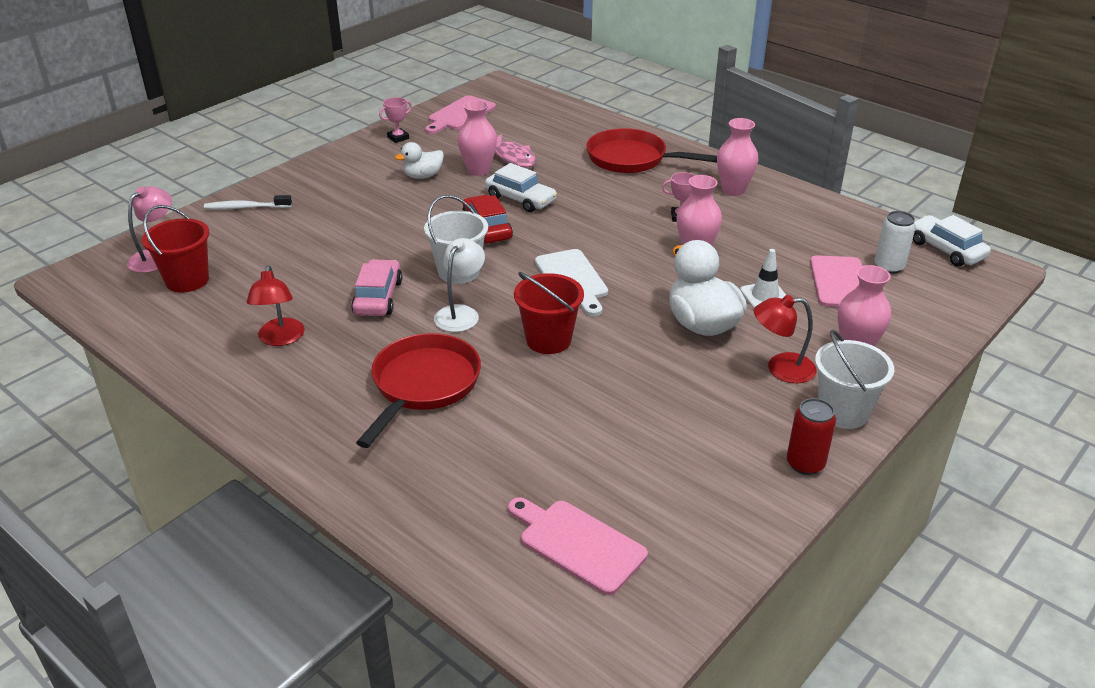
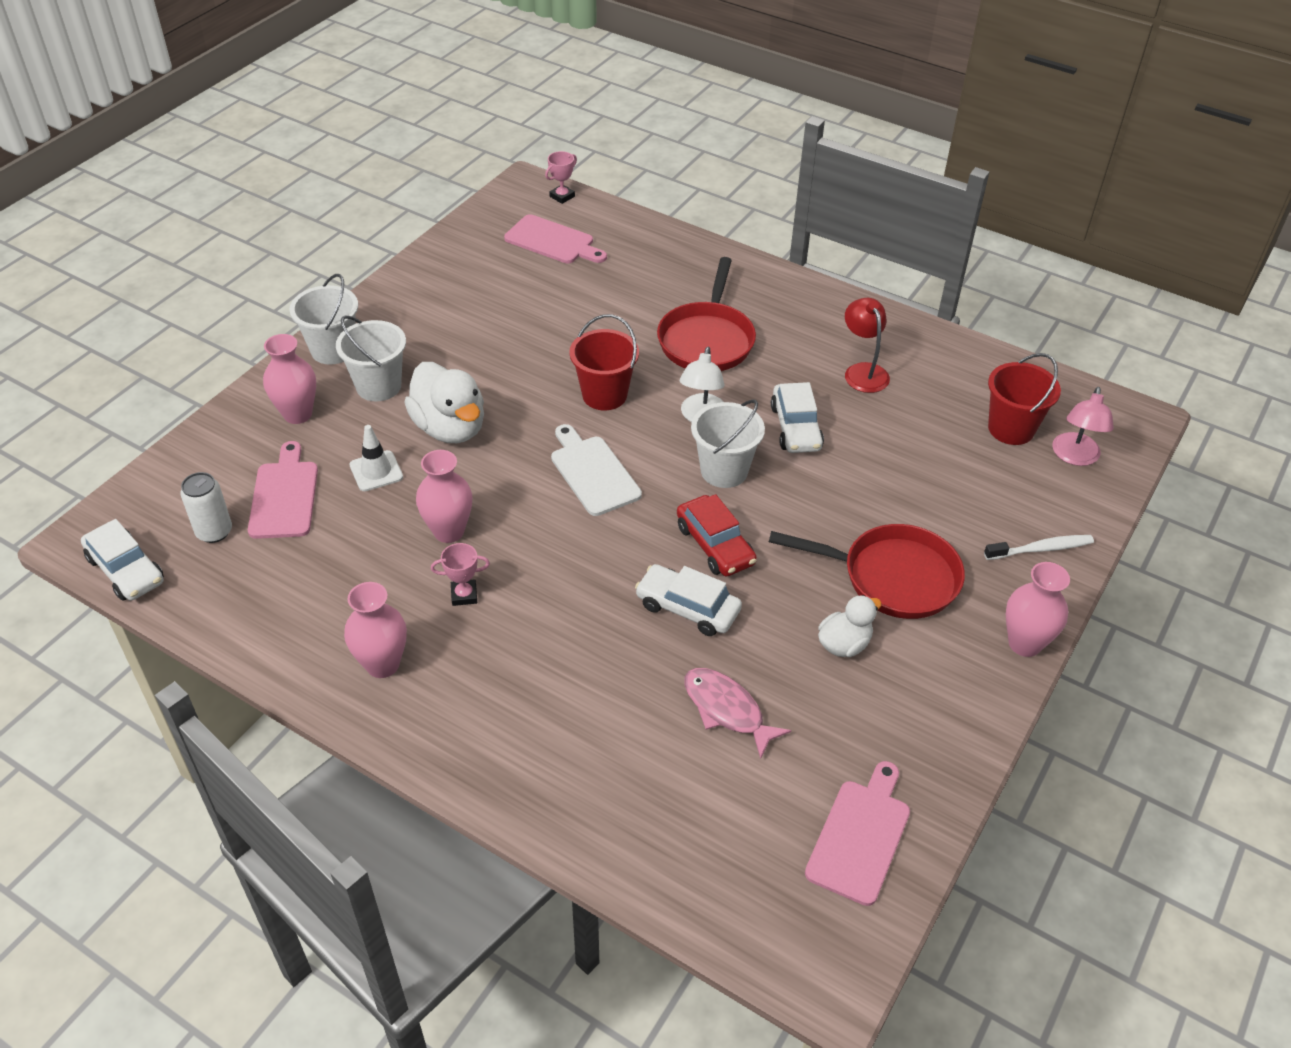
camera: 170 degrees right, 10 degrees up
pink car [351,259,402,316] -> white car [771,382,824,453]
pink trophy [379,97,412,143] -> pink trophy moved to [545,151,577,204]
pink vase [457,100,497,176] -> pink vase moved to [1006,562,1070,657]
red pan [586,128,717,173] -> red pan moved to [769,524,965,619]
red lamp [754,295,817,383] -> white bucket [336,315,406,401]
red can [787,398,836,475] -> none

